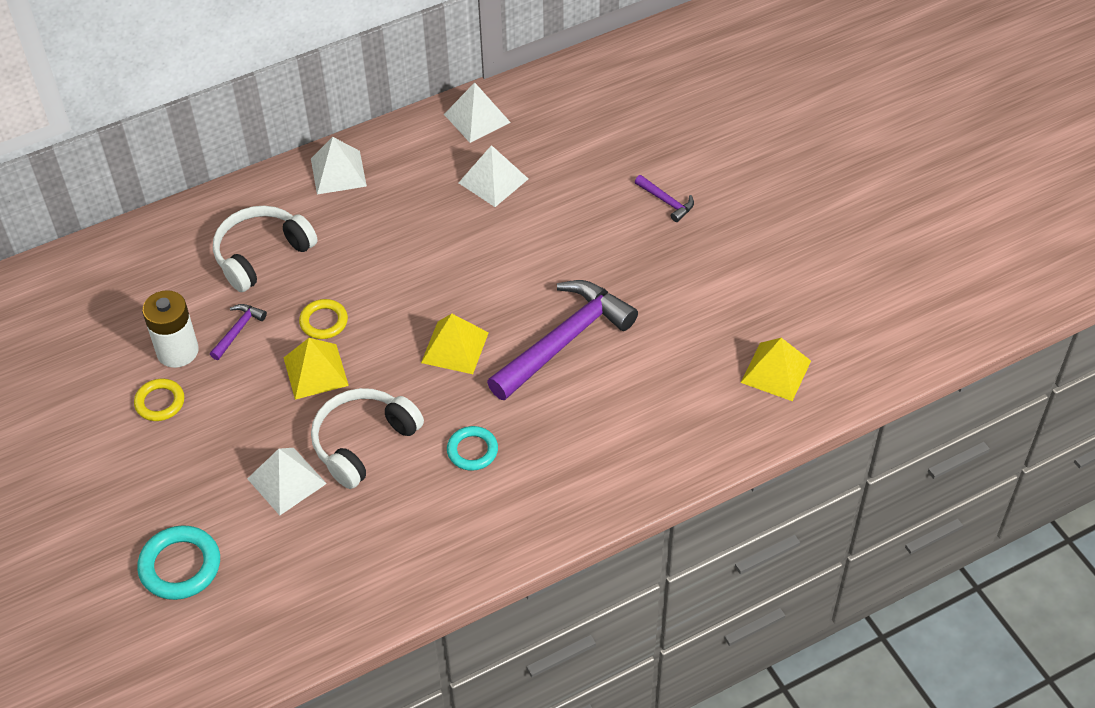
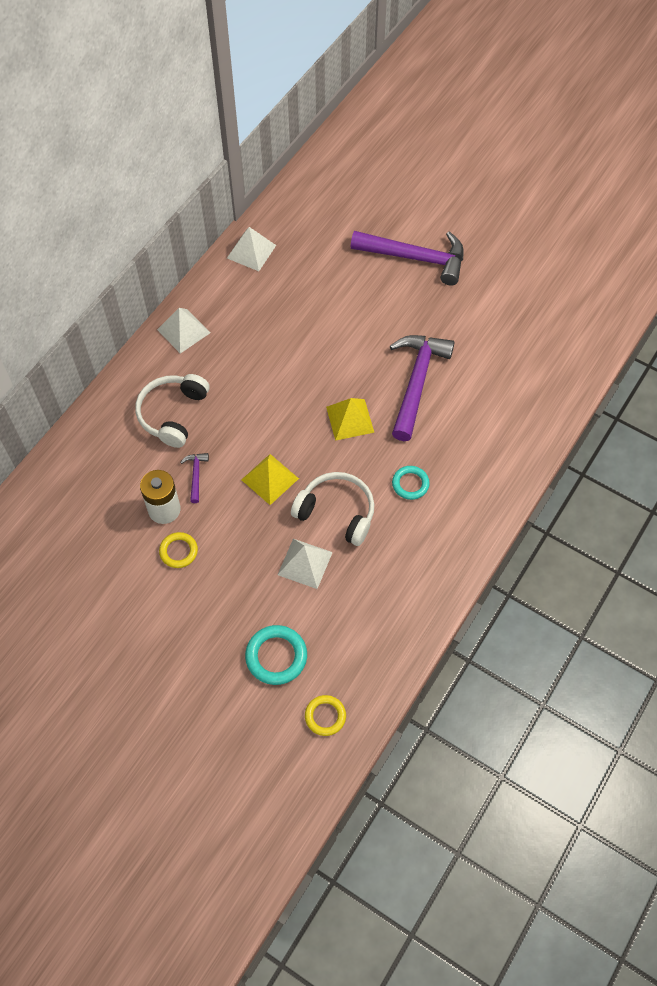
camera: 30 degrees left, 10 degrees up
yellow ring [299,299,348,339] -> yellow ring moved to [305,695,346,736]
white headphones [311,388,424,489] -> white headphones turned 105 degrees clockwise [291,472,374,546]
white pyramid [458,145,528,207] -> none
purple hammer [635,175,694,222] -> purple hammer [350,231,464,286], size x2.34
yellow pyramid [740,338,811,401] -> none

